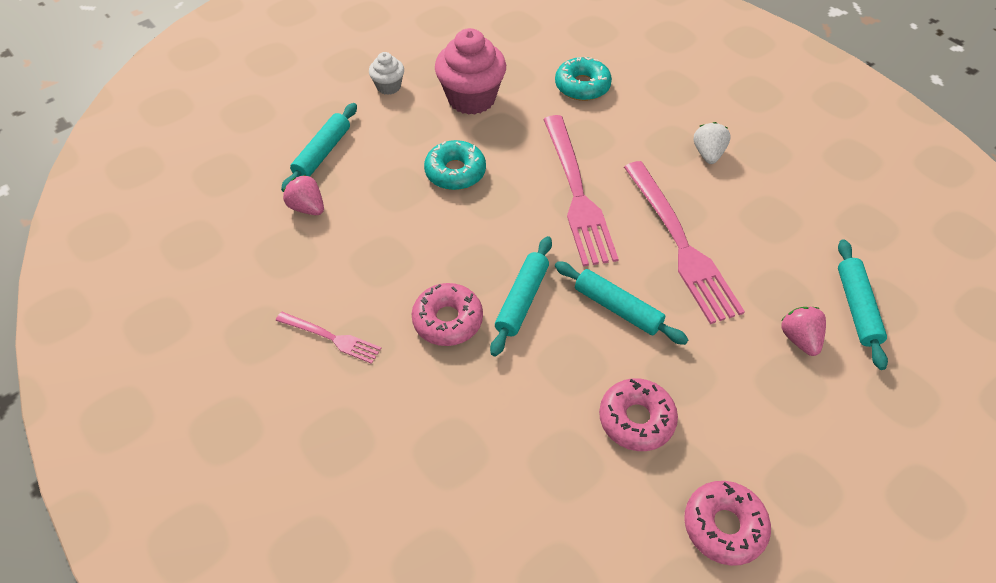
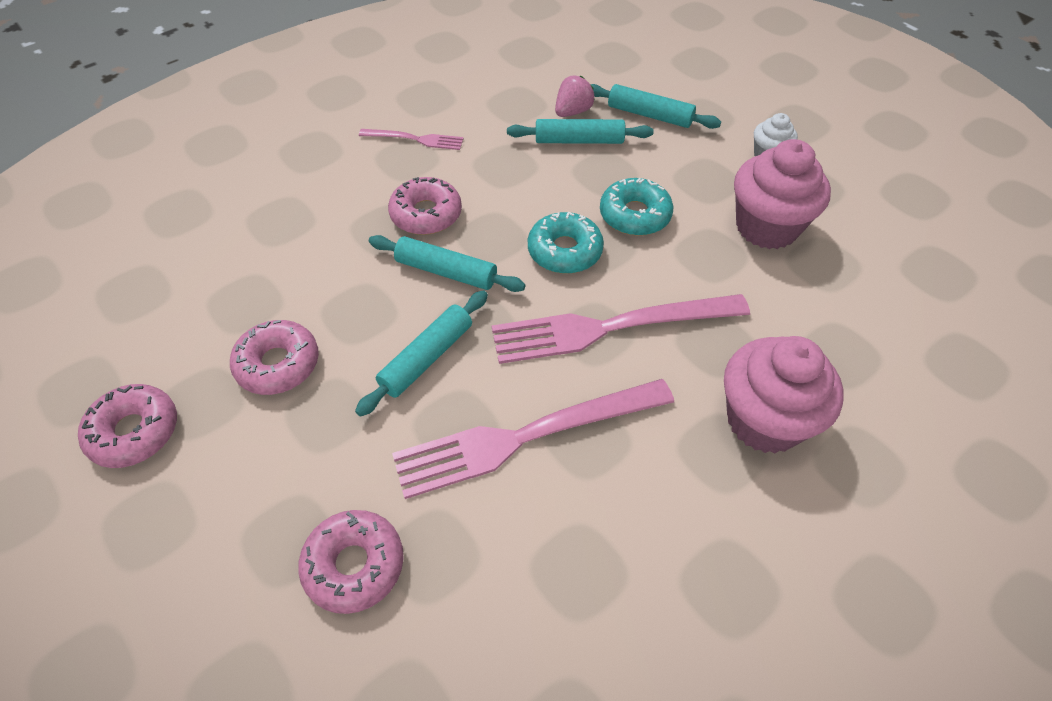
camera: 90 degrees right, 0 degrees up
pink fork [276,312,381,364] -> pink fork turned 105 degrees counterclockwise [359,129,464,150]
turquoise donut [555,56,612,101] -> turquoise donut moved to [528,212,604,274]
white strawberry [694,122,731,164] -> none
pink strawberry [781,307,826,356] -> pink donut [298,510,404,614]
turquoise rolling pin [838,239,888,370] -> turquoise rolling pin moved to [507,119,654,144]
none -> pink cupcake [724,336,843,453]

